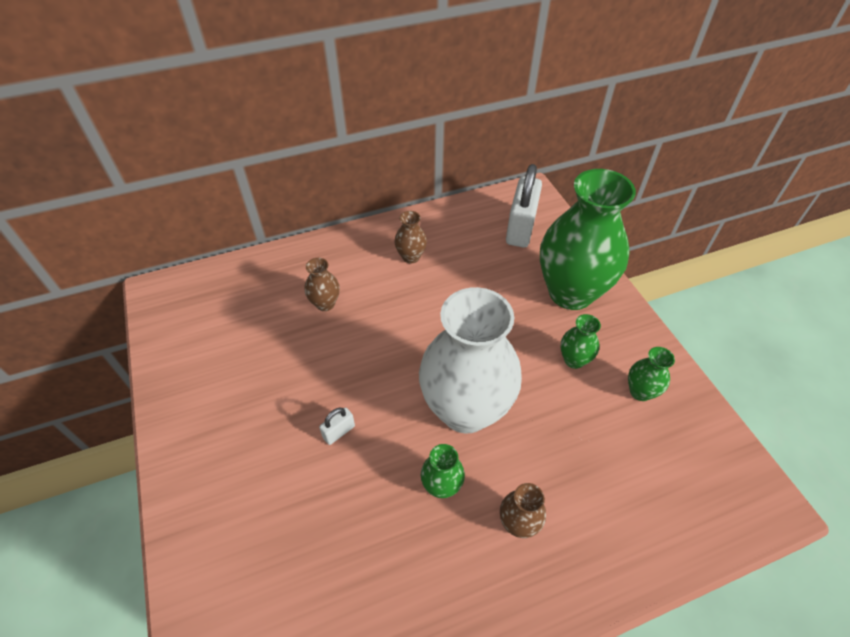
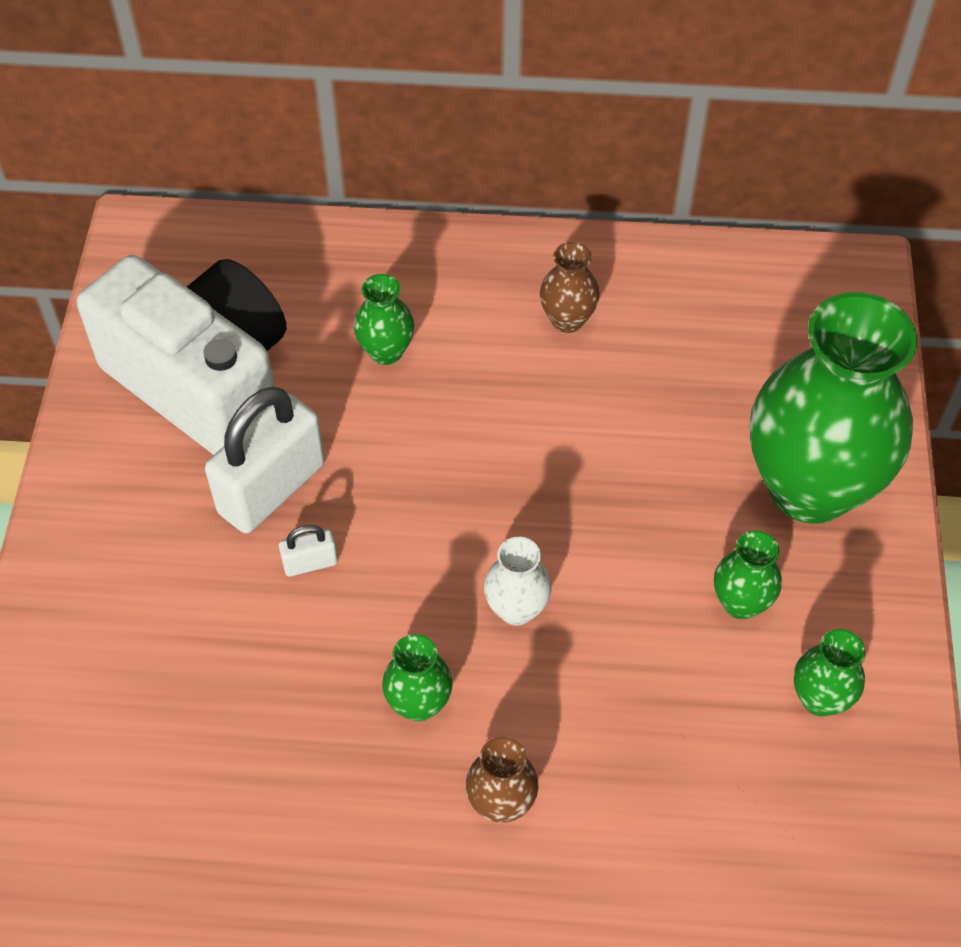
camera: 25 degrees right, 5 degrees up
brown vase [305,258,340,311] -> green vase [354,274,414,365]
white vase [419,287,522,433] -> white vase [484,537,552,625], size x0.42
white padlock [506,164,542,248] -> white padlock moved to [205,387,325,533]
none -> white camera [77,255,286,455]

